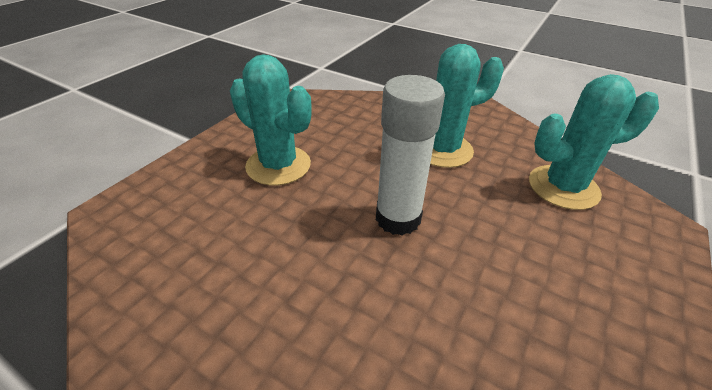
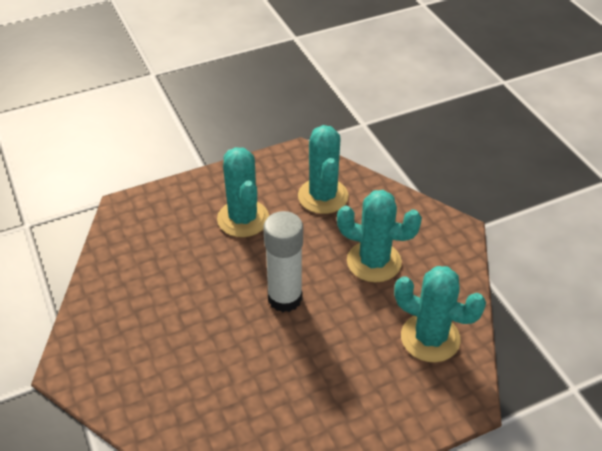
camera: 35 degrees right, 5 degrees up
none -> turquoise cactus [298,125,349,214]

